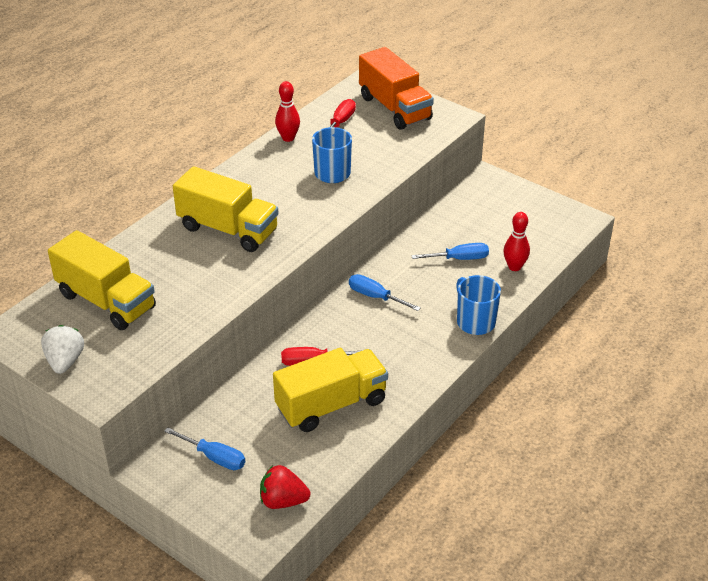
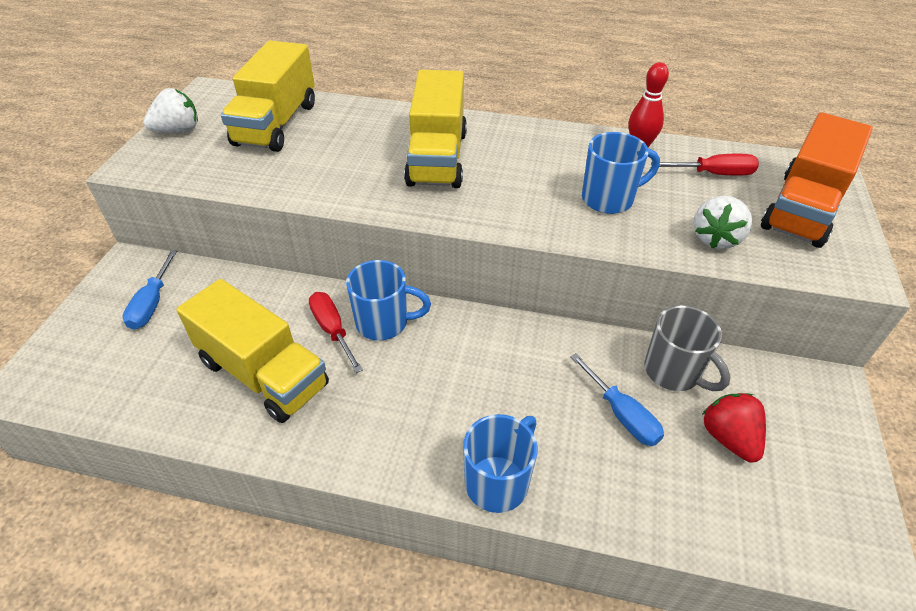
camera: 65 degrees right, 5 degrees up
red strawberry [260,465,311,509] -> red strawberry moved to [702,393,766,463]
blue screwdriver [349,274,421,311] -> none
red bowling pin [504,212,530,271] -> none
none -> blue mug [346,260,431,341]
none -> grey mug [644,305,730,391]
none -> white strawberry [694,196,752,249]

